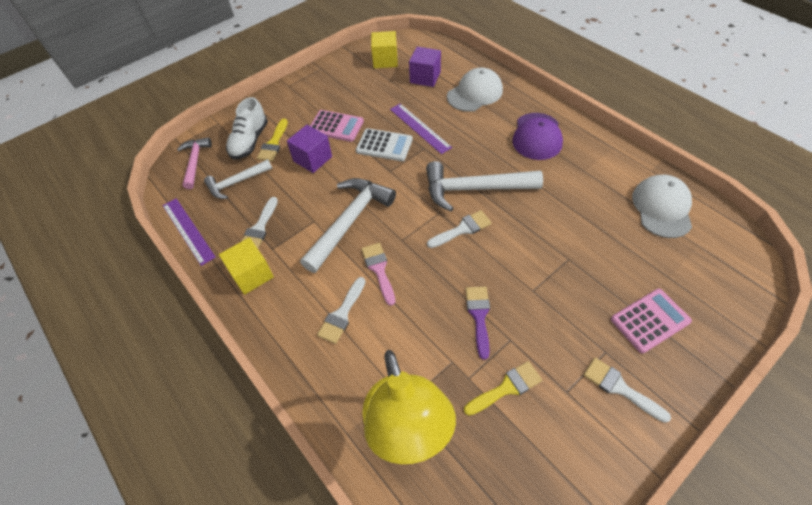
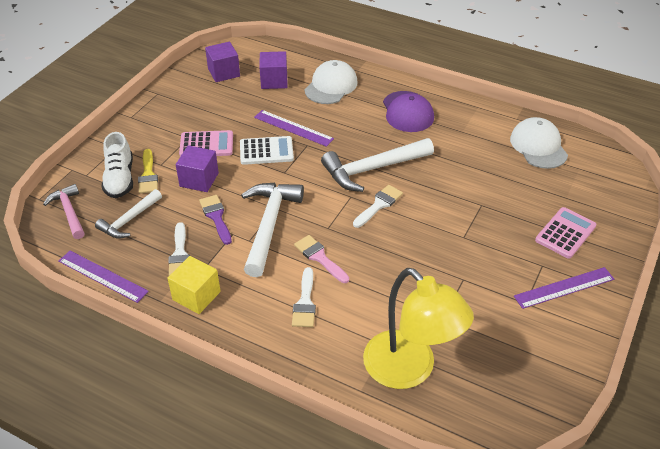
camera: 25 degrees left, 10 degrees down
yellow cube [371,31,398,68] -> purple cube [205,42,240,82]
yellow brush [464,361,542,416] -> none
purple brush [466,287,490,360] -> purple brush moved to [199,195,232,245]
white brush [583,358,671,423] -> purple ruler [514,267,614,309]

